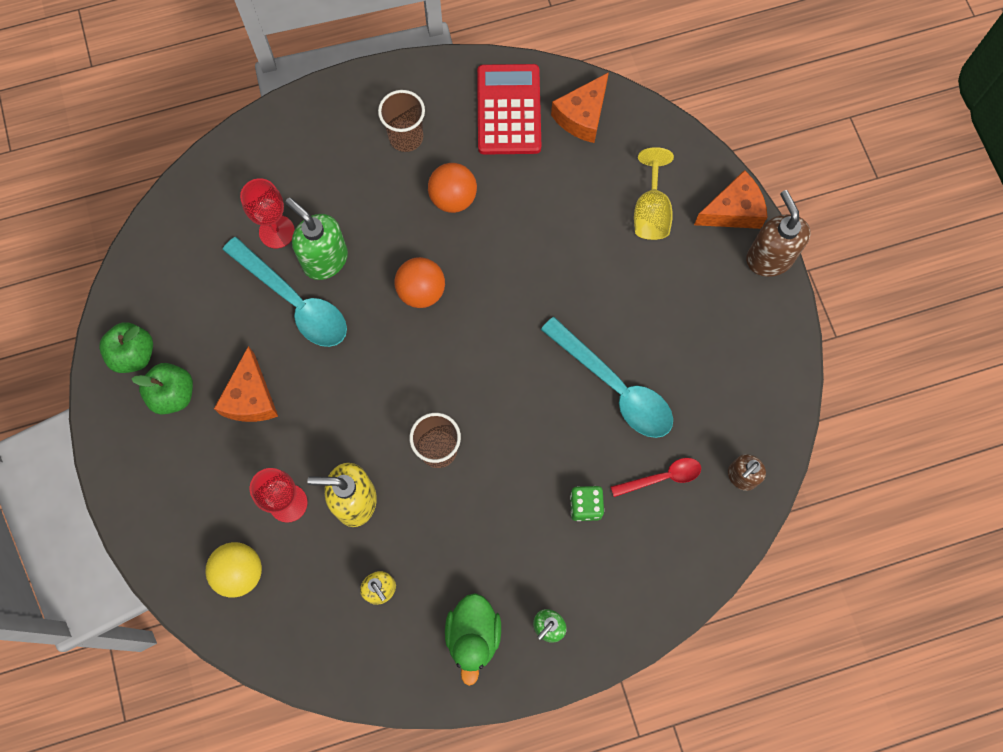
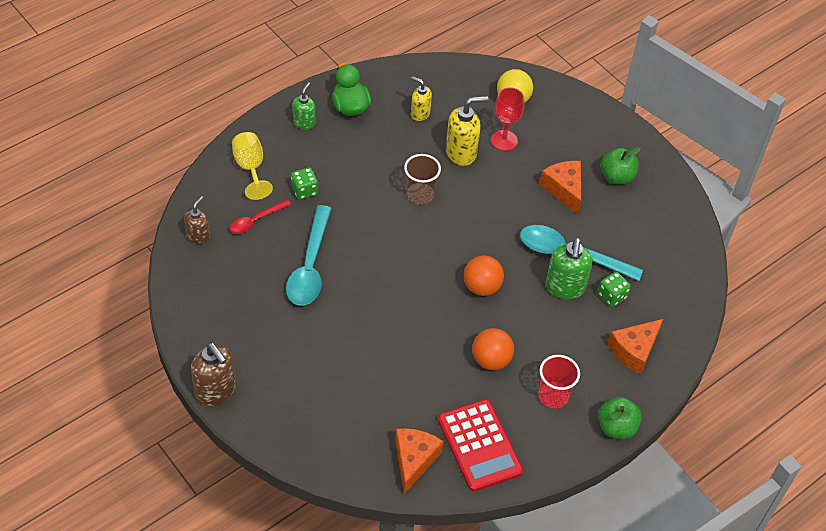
camera: 155 degrees right, 20 degrees down
green apple [99,322,153,373] -> green apple moved to [598,397,642,439]
red goblet [240,178,295,248] -> green dice [598,272,631,307]
green soap dispenser [285,198,348,280] -> green soap dispenser turned 75 degrees clockwise [546,238,593,299]
brown cup [378,90,425,152] -> red cup [538,355,580,408]
turquoise spoon [541,317,673,438] -> turquoise spoon turned 105 degrees counterclockwise [286,205,332,306]
yellow goblet [634,147,674,240] -> yellow goblet moved to [232,132,273,200]
orange cheese [694,170,767,229] -> orange cheese moved to [608,319,663,374]

